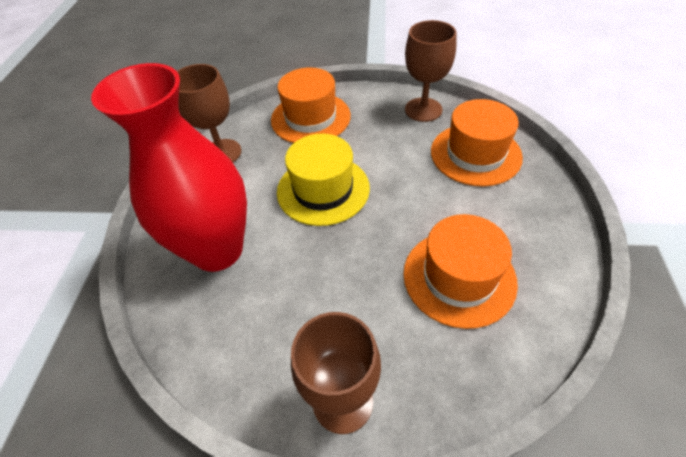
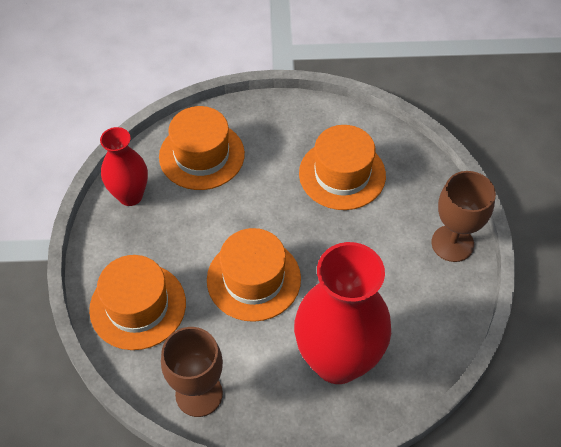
camera: 100 degrees left, 5 degrees up
yellow hat [277,134,370,226] -> orange hat [207,228,301,322]
brown goblet [405,20,456,122] -> red vase [100,127,148,206]

